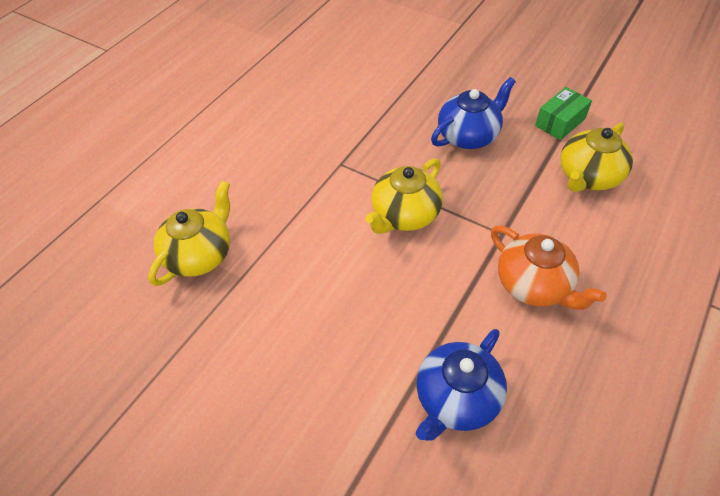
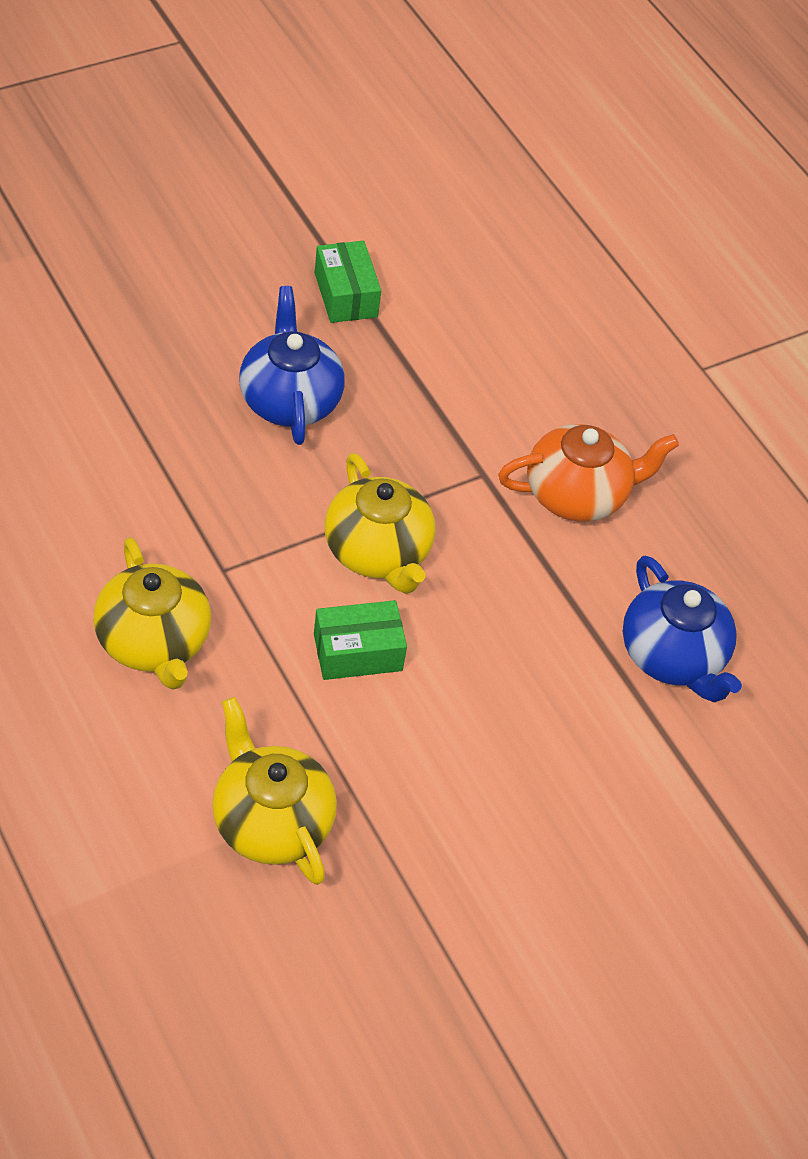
camera: 70 degrees left, 0 degrees up
yellow teapot [560,122,633,192] -> yellow teapot moved to [93,537,211,690]
none -> green box [314,600,407,680]

